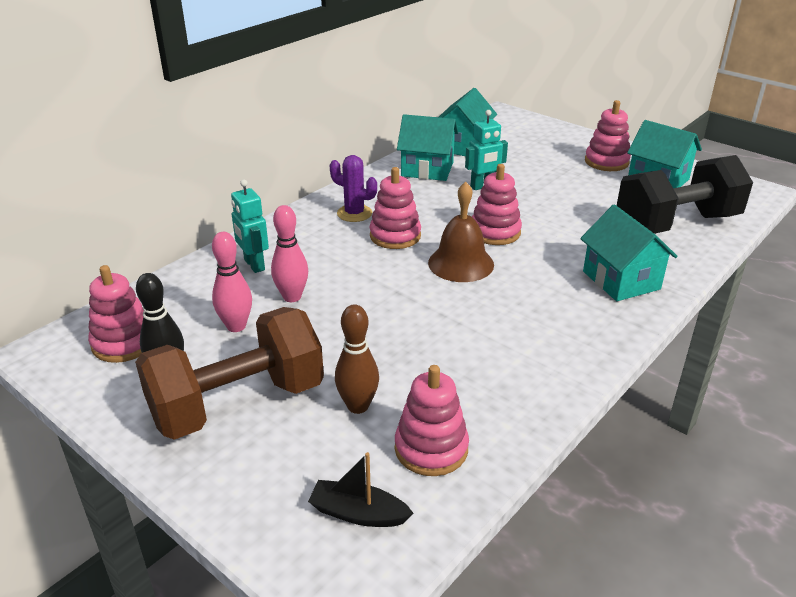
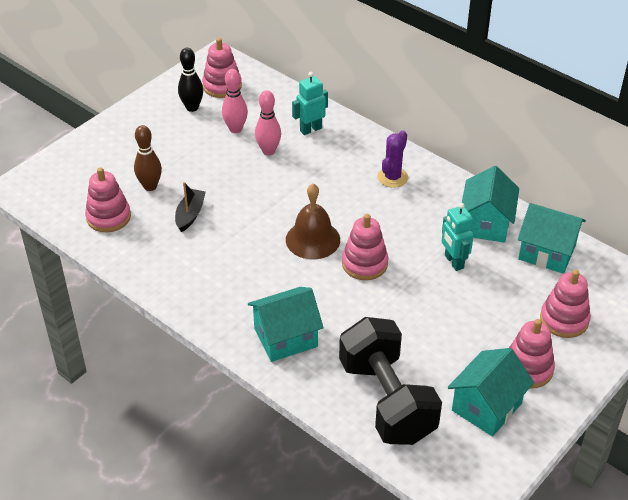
camera: 90 degrees right, 10 degrees up
brown dumbbell [135,307,324,440] -> none
black boat [308,452,413,527] -> black boat moved to [175,182,206,232]
pink stacking toy [369,167,421,249] -> pink stacking toy moved to [540,270,591,338]

